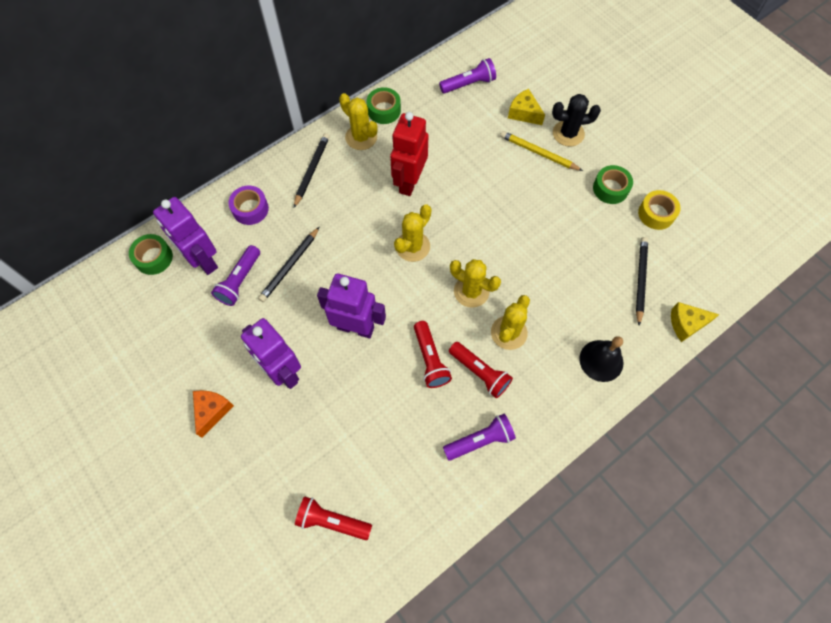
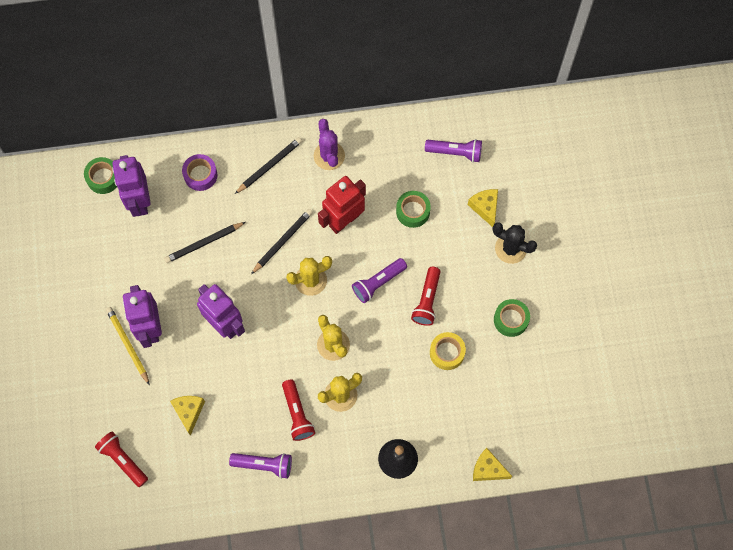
camera: 30 degrees right, 5 degrees up
orange cheese [193,390,234,438] -> none
purple flashlight [211,245,260,306] -> purple flashlight moved to [352,258,407,303]
yellow cactus [339,93,378,150] -> purple cactus [314,119,345,170]
green tape [367,87,401,124] -> green tape moved to [396,191,431,228]
red flashlight [414,321,452,388] -> red flashlight moved to [411,267,440,326]
yellow pencil [500,131,583,171] -> yellow pencil moved to [106,307,150,385]
black pencil [636,237,648,326] -> black pencil moved to [251,209,313,274]
yellow tape [638,190,680,230] -> yellow tape moved to [430,332,466,370]
none -> yellow cheese [170,396,205,436]

